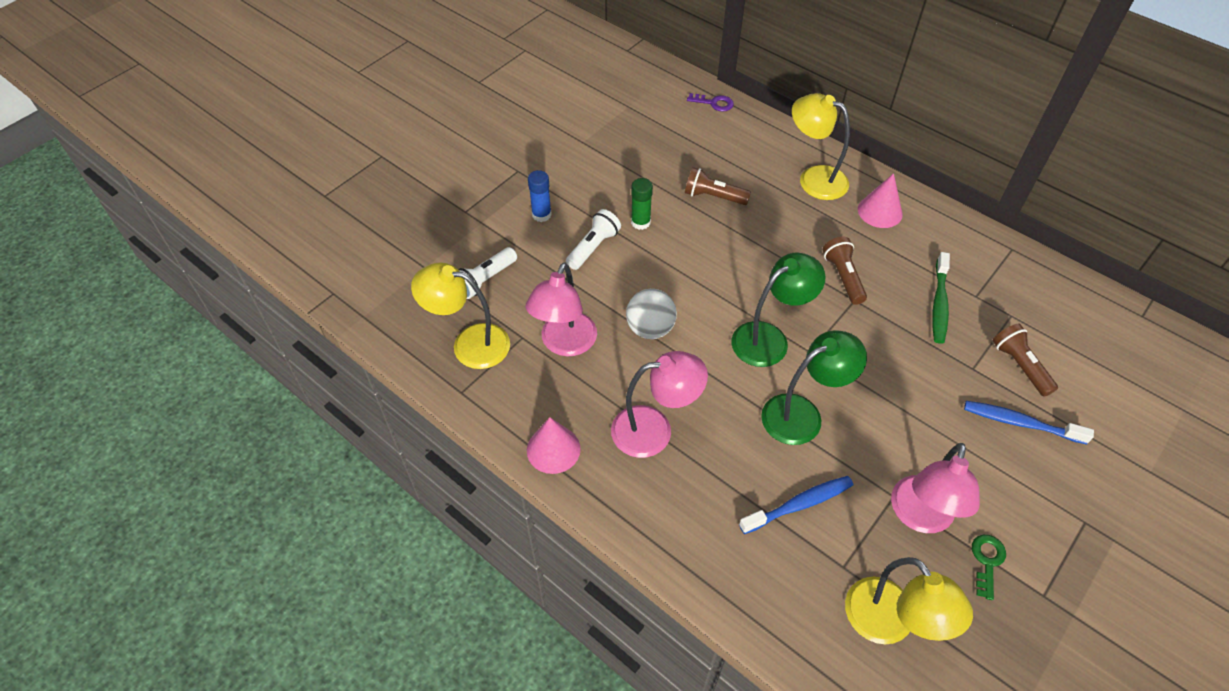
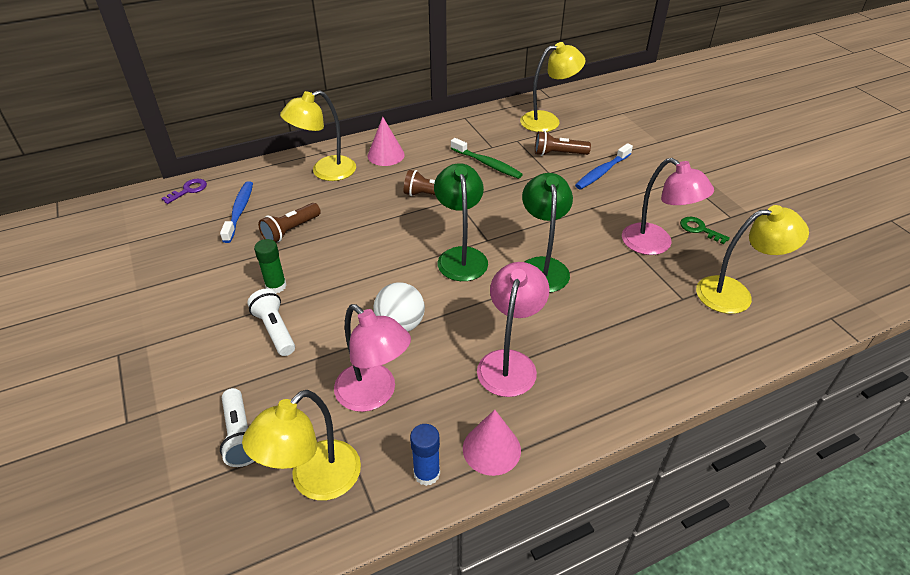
camera: 65 degrees left, 10 degrees down
blue glue stick [528,170,552,222] -> blue glue stick moved to [410,424,440,486]
blue toothbrush [739,476,853,534] -> blue toothbrush moved to [220,181,253,243]
none -> yellow lamp [520,42,586,132]

